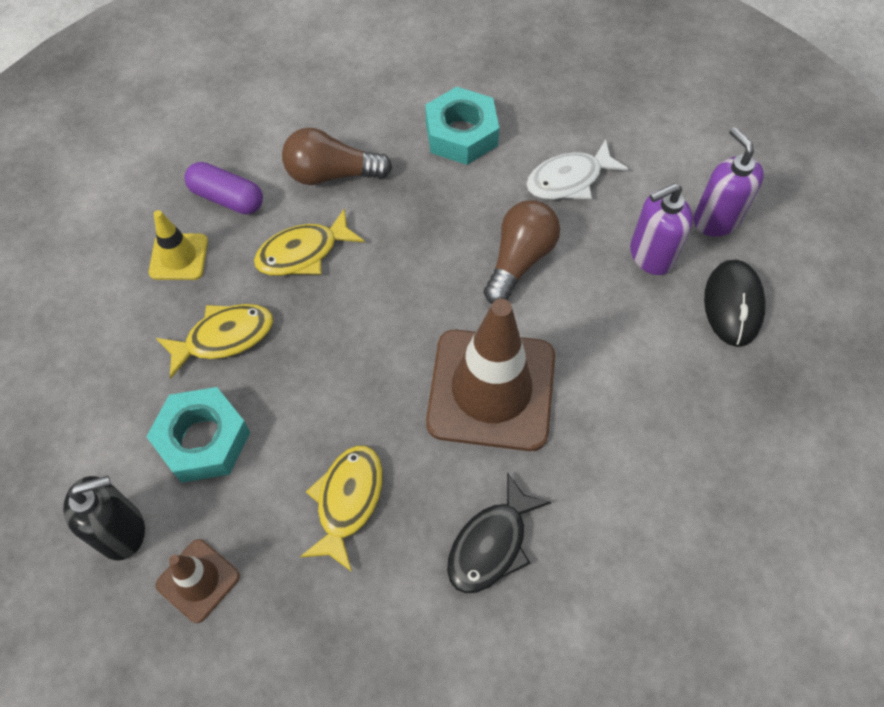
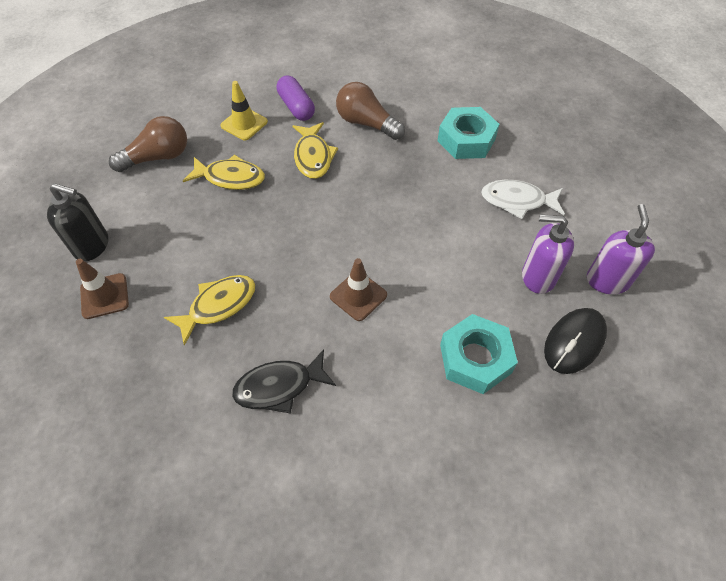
camera: 35 degrees right, 5 degrees down
turquoise nut [146,387,250,483] -> turquoise nut moved to [440,314,518,394]
yellow fish [254,208,364,276] -> yellow fish turned 105 degrees counterclockwise [293,122,338,179]
brown traffic cone [426,299,555,451] -> brown traffic cone [330,258,387,321], size x0.48
brown light bulb [484,200,560,304] -> brown light bulb moved to [109,116,187,172]

